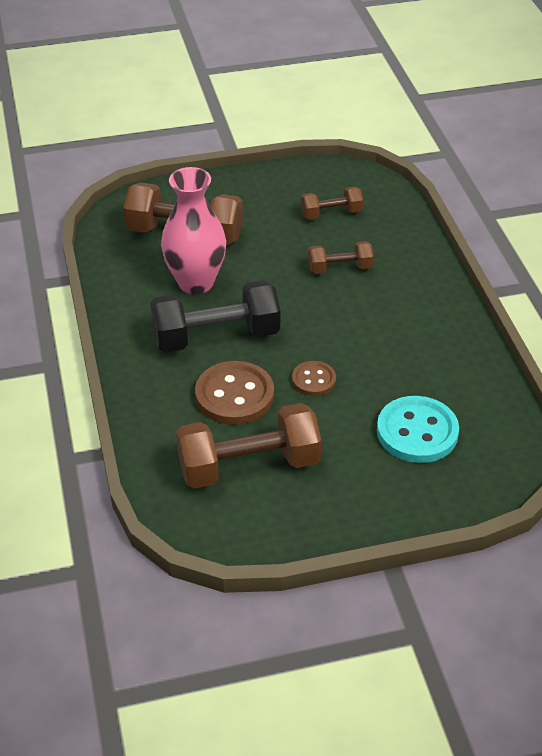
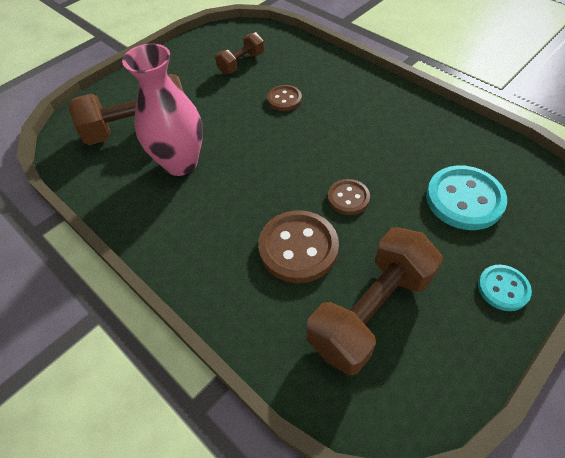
camera: 30 degrees left, 10 degrees up
black dumbbell [150,280,280,352] -> none
brown dumbbell [308,241,374,274] -> brown button [267,85,302,111]
none -> turquoise button [478,265,532,311]

